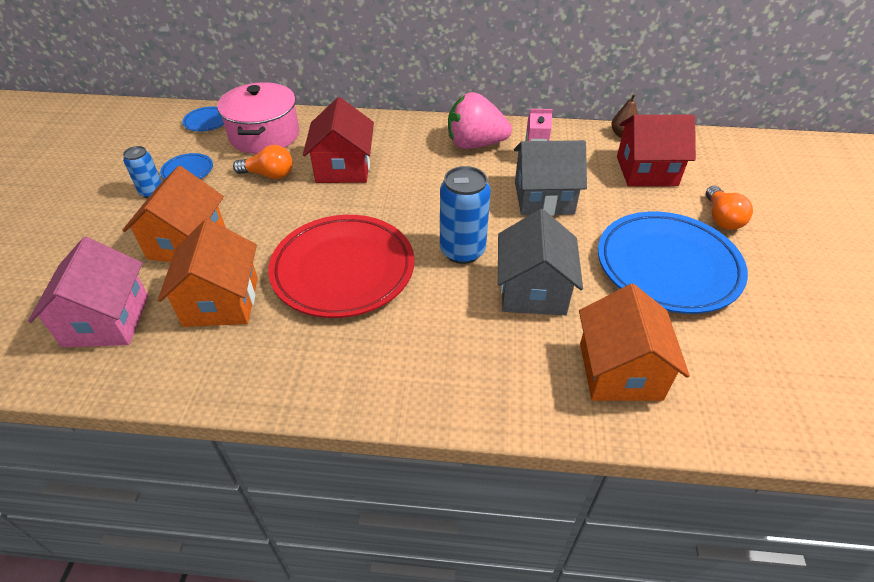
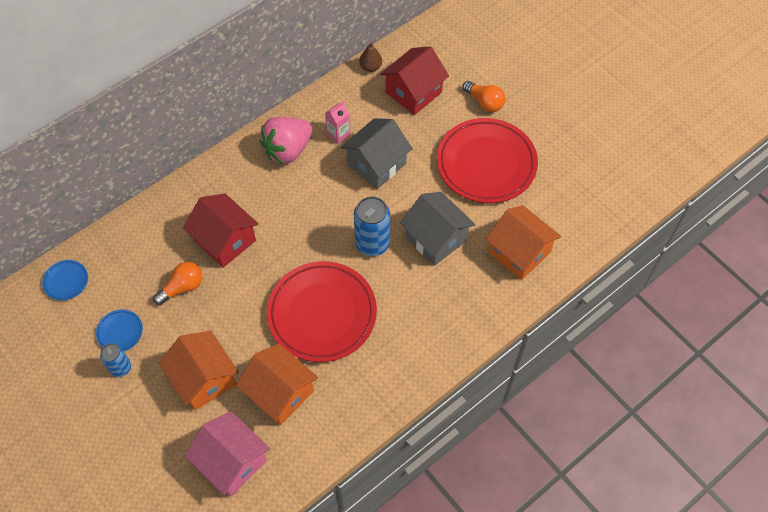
camera: 45 degrees left, 15 degrees up
pink pot [217,82,299,154] -> none
blue plate [598,212,748,314] -> red plate [437,118,538,203]

